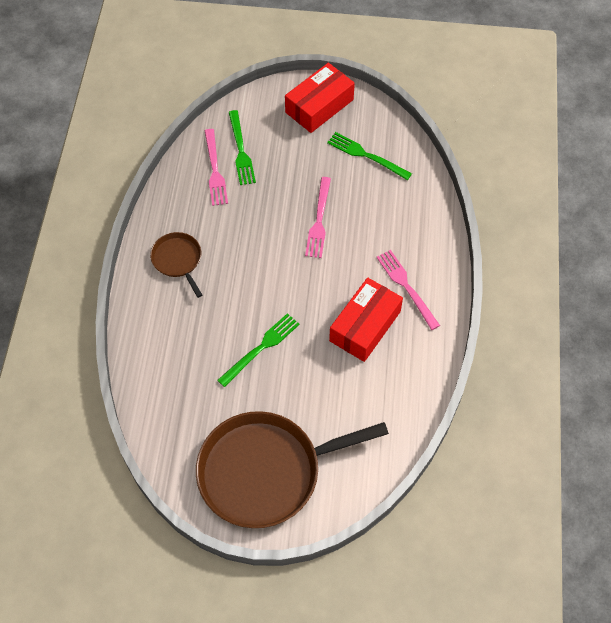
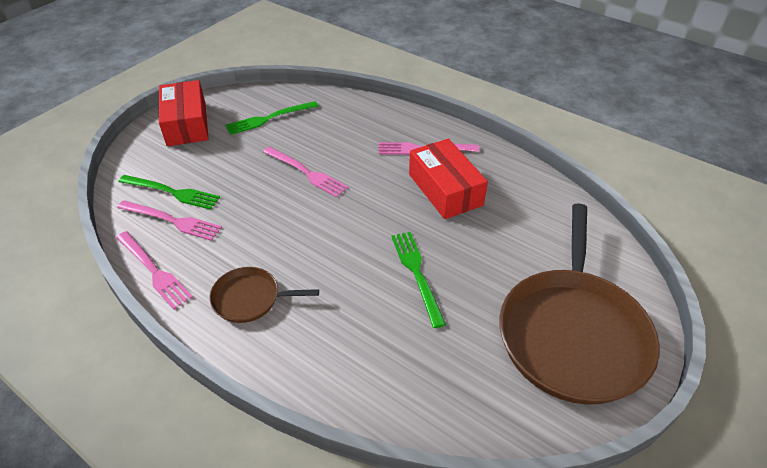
camera: 60 degrees left, 15 degrees down
none -> pink fork [116,231,193,310]

